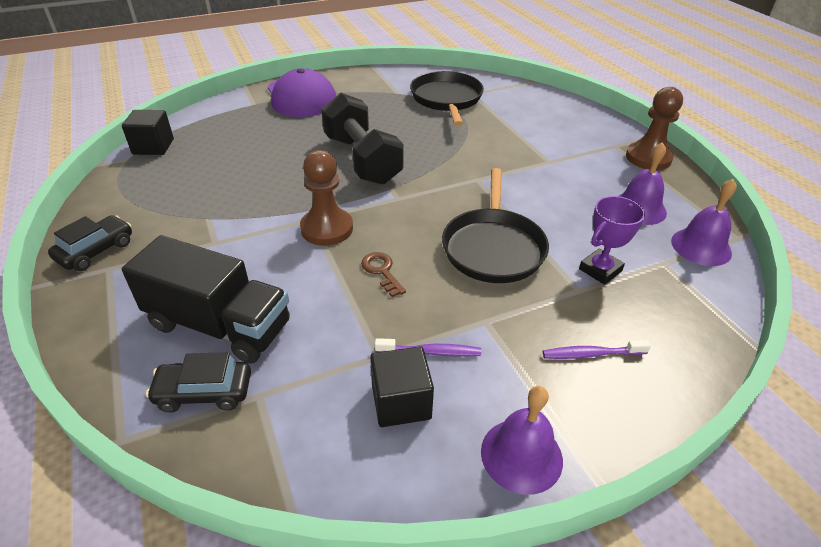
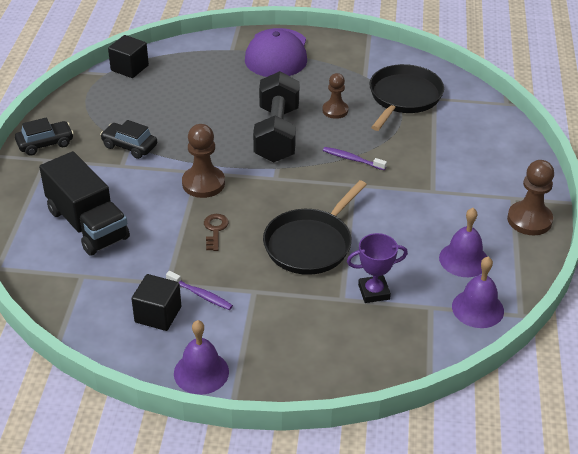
camera: 30 degrees right, 0 degrees up
black car [146,352,251,413] -> black car moved to [100,120,157,159]
purple toothbrush [543,340,651,359] -> purple toothbrush moved to [323,147,387,170]
none -> brown pawn [322,73,349,119]

